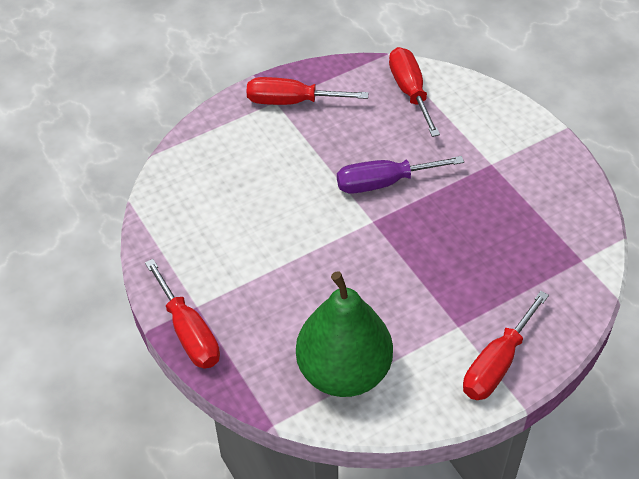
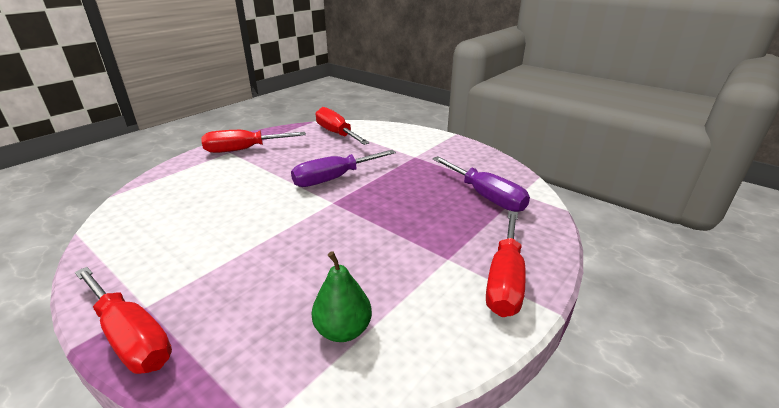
camera: 20 degrees left, 20 degrees down
green pear [296,271,393,397] -> green pear [311,251,372,342], size x0.49
none -> purple screwdriver [433,156,530,212]

